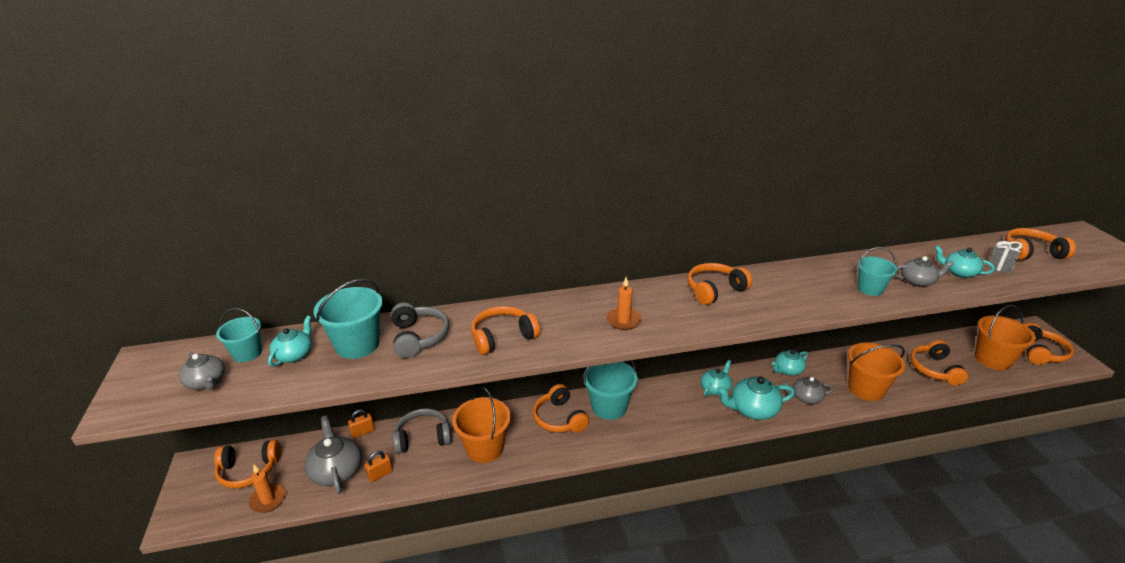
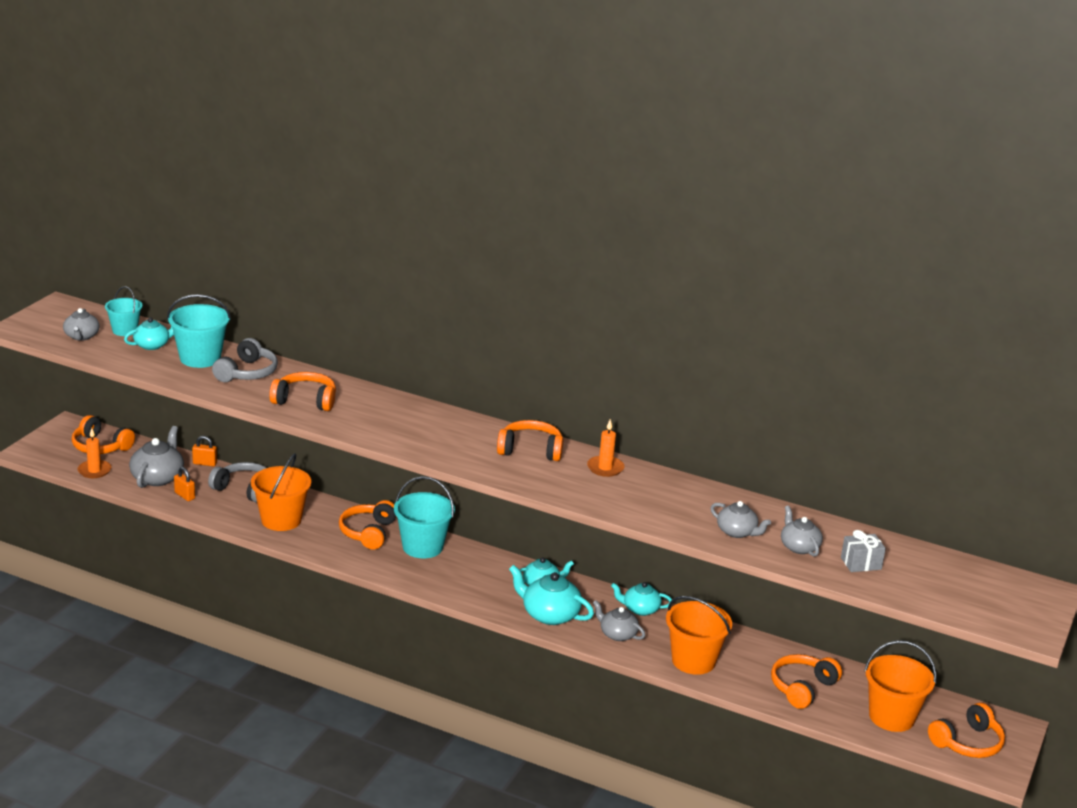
camera: 35 degrees right, 5 degrees down
orange padlock [364,451,393,482] -> orange padlock turned 45 degrees clockwise [174,467,195,501]
orange candle [606,277,642,330] -> orange candle moved to [587,419,624,477]
turquoise bucket [858,247,897,296] -> none
turquoise teapot [935,246,995,278] -> grey teapot [781,506,823,557]
orange headphones [1005,228,1076,260] -> none

